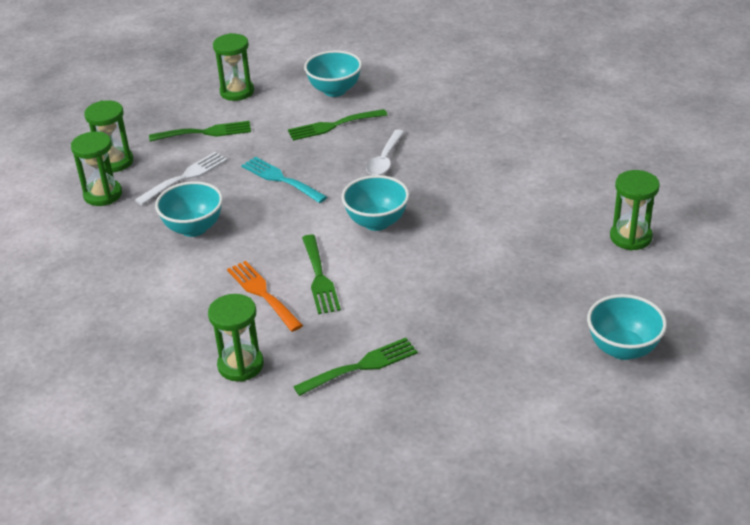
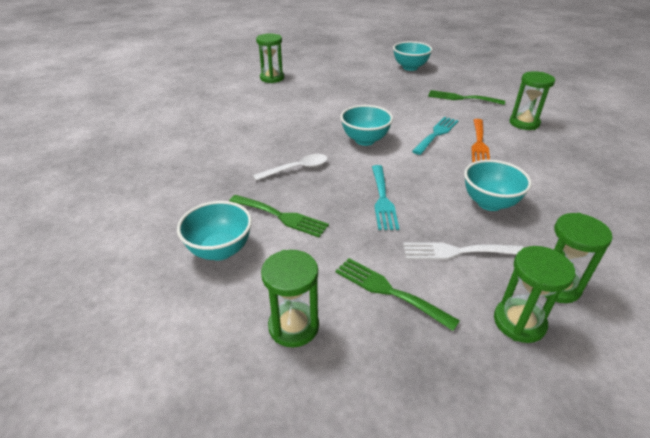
camera: 135 degrees left, 0 degrees up
green fork [302,234,341,314] -> turquoise fork [412,117,458,155]
turquoise bowl [587,294,667,360] -> turquoise bowl moved to [393,41,433,71]

